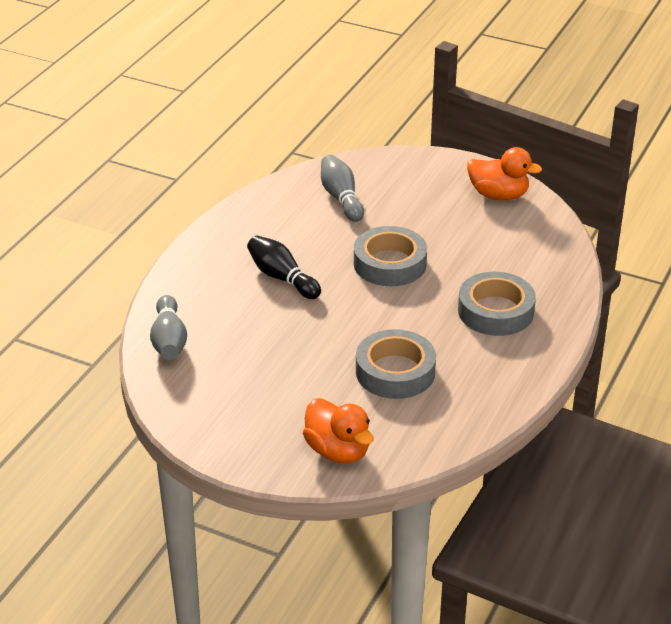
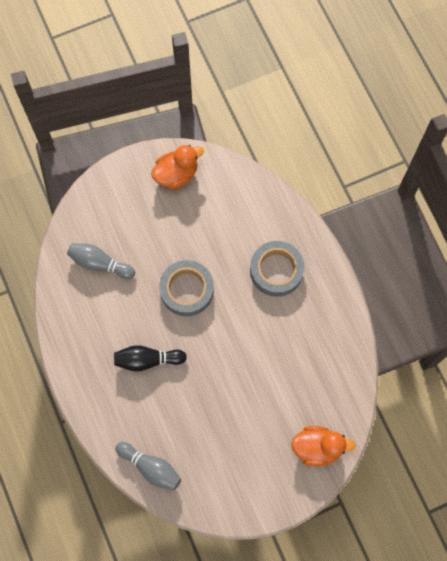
camera: 50 degrees left, 35 degrees up
grey tape [356,329,436,399] -> none

